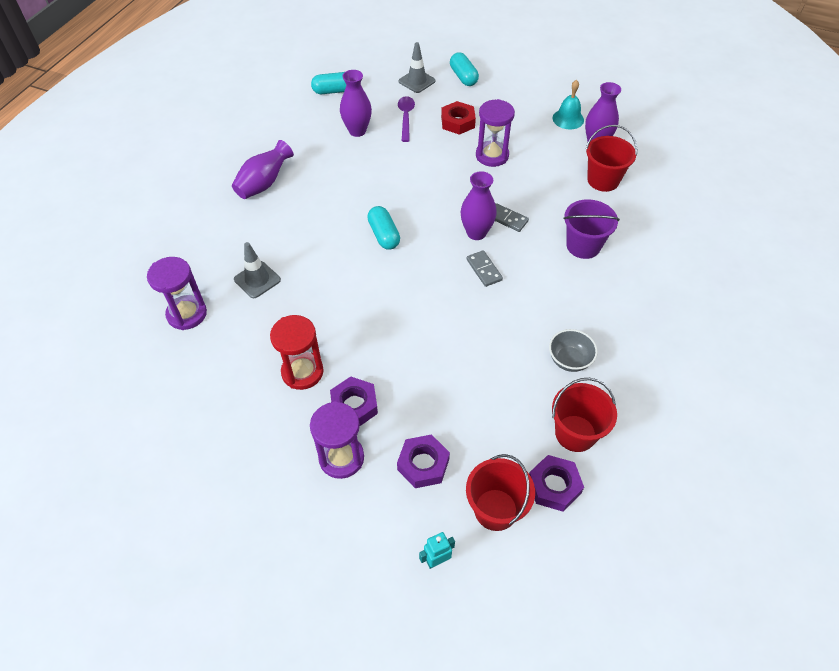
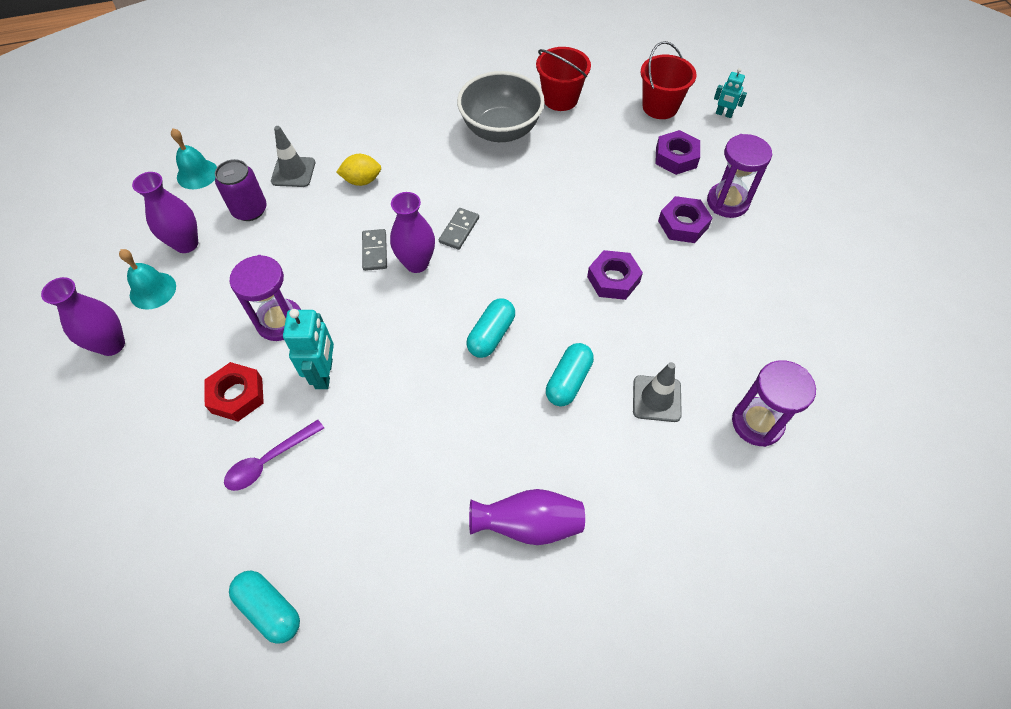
camera: 130 degrees left, 5 degrees up
red hourglass [270,315,324,390] -> none
purple vase [340,70,372,137] -> purple vase moved to [41,277,125,356]
grey traffic cone [399,42,436,93] -> grey traffic cone moved to [271,126,315,187]
turquoise capsule [450,52,479,86] -> turquoise capsule moved to [546,343,594,406]
purple nut [529,455,584,512] -> purple nut moved to [587,250,643,300]
grey bowl [549,329,598,372] -> grey bowl [457,71,545,142], size x1.87
purple bucket [563,199,620,259] -> yellow lemon [336,154,381,186]
red bucket [585,125,637,192] -> purple can [215,159,267,221]
none -> turquoise bell [171,128,217,189]
none -> turquoise robot [283,309,334,389]

